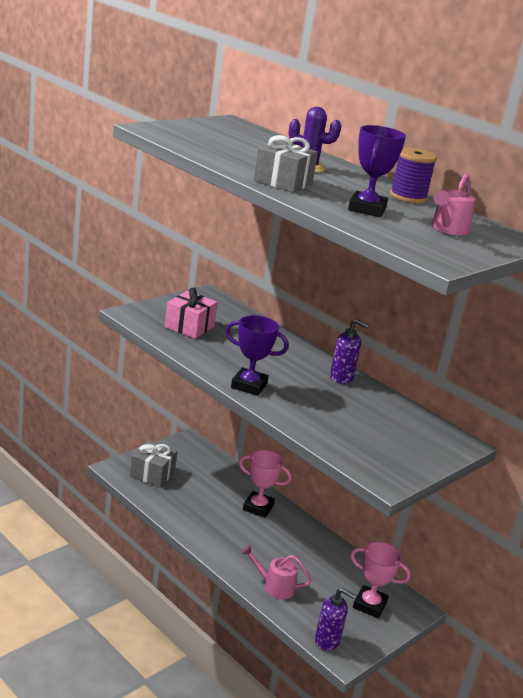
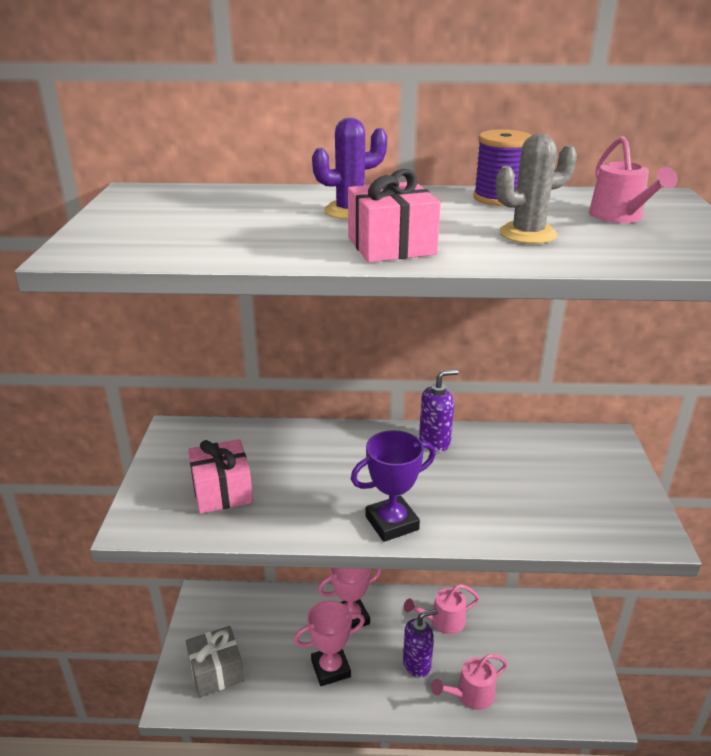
camera: 40 degrees left, 5 degrees up
grey gift [253,135,318,193] -> pink gift [348,169,441,262]
purple soap dispenser [315,588,355,651] -> purple soap dispenser moved to [403,609,438,678]
purple trophy [348,125,406,217] -> grey cactus [496,134,577,244]
pink trophy [350,541,411,618] -> pink trophy moved to [294,600,365,686]
none -> pink watering can [404,584,479,634]

